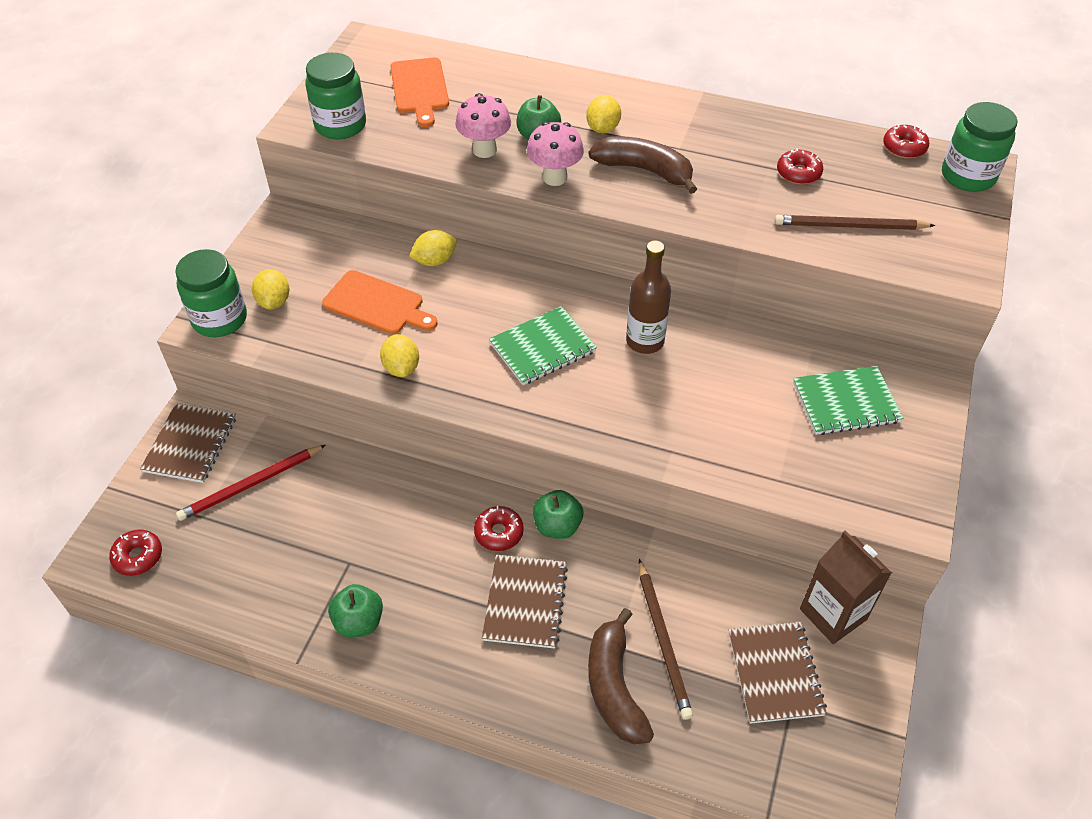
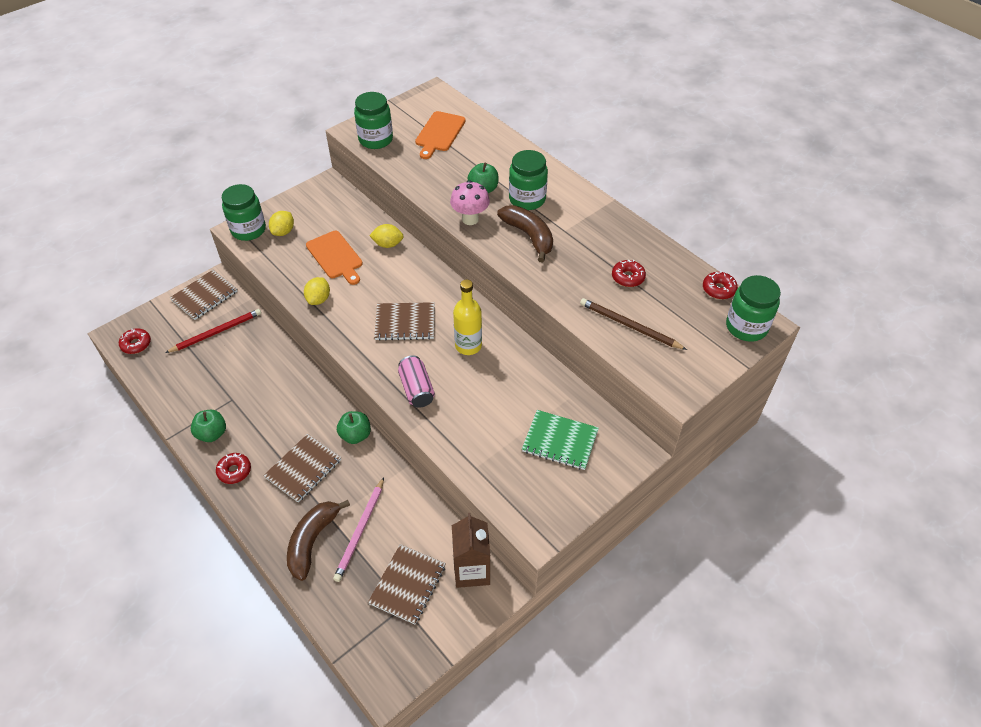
camera: 30 degrees right, 0 degrees up
red pencil [176,445,326,521] -> red pencil turned 150 degrees clockwise [165,309,261,353]
pink mushroom [455,93,511,158] -> none
red donut [474,506,524,551] -> red donut moved to [216,453,251,484]
green notebook [489,306,597,385] -> brown notebook [374,302,435,341]
yellow lemon [586,95,621,133] -> green jar [509,150,548,210]
brown bottle [626,241,671,354] -> yellow bottle [453,279,482,355]
brown pencil [639,559,693,720] -> pink pencil [333,477,384,582]
none -> pink can [398,355,435,408]

